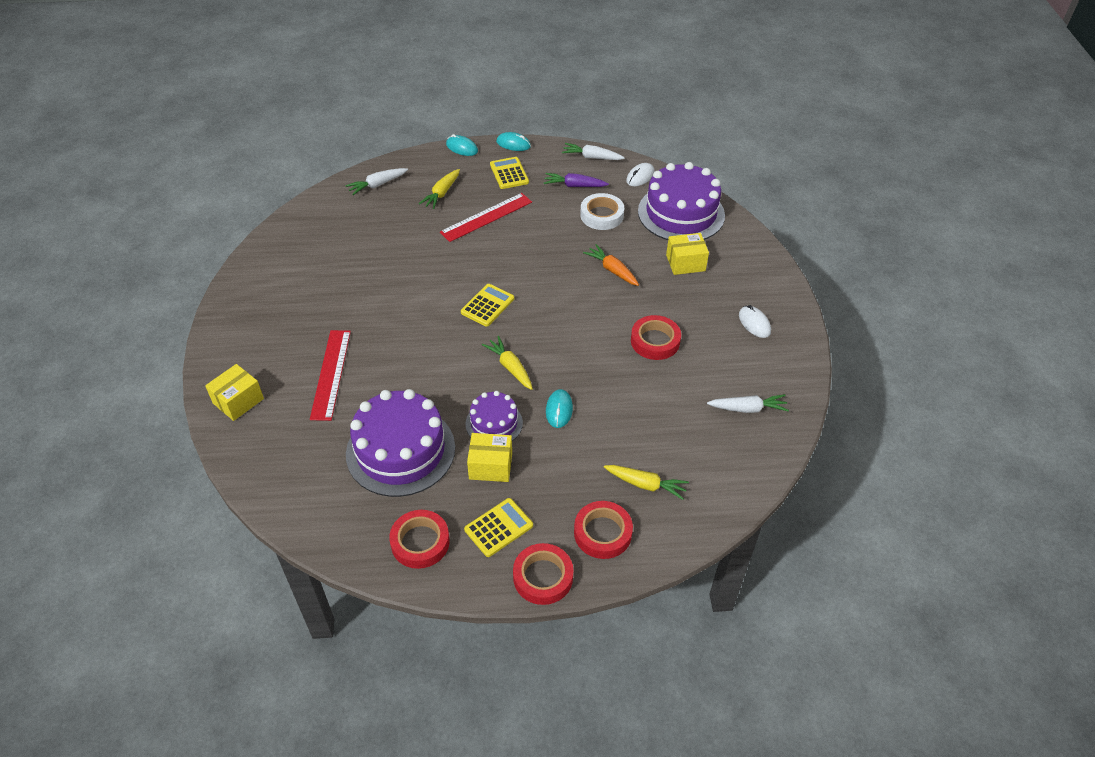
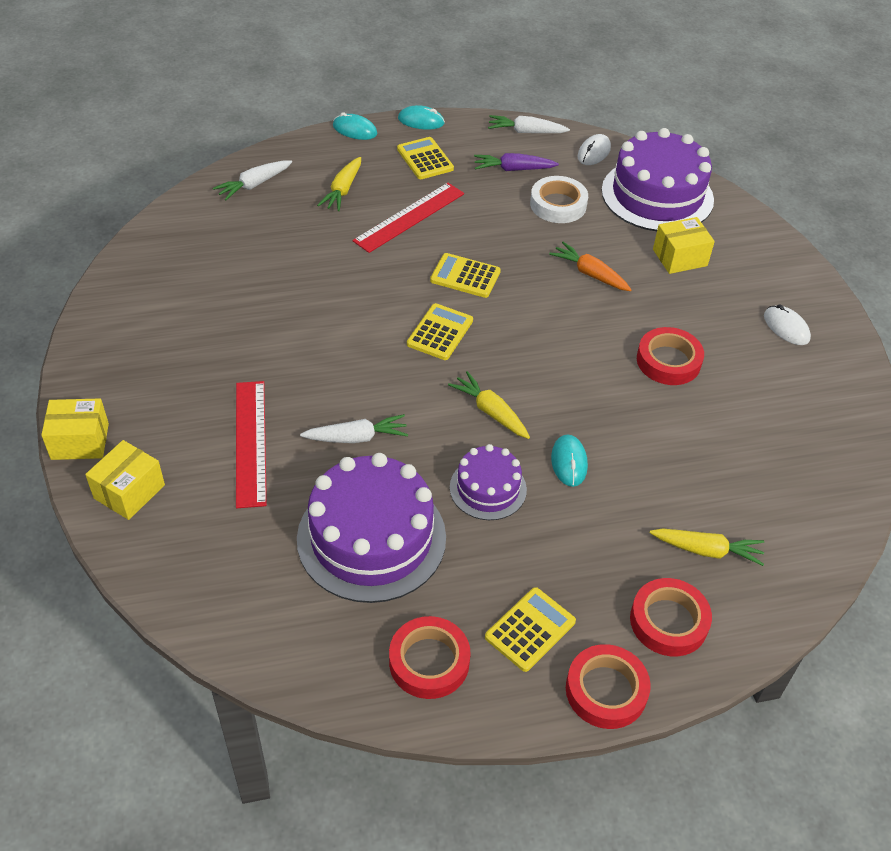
camera: 10 degrees left, 0 degrees up
yellow box [467,433,512,482] -> yellow box moved to [41,398,109,460]
white carrot [707,394,789,413] -> white carrot moved to [300,414,408,443]
none -> yellow calculator [430,253,501,298]

